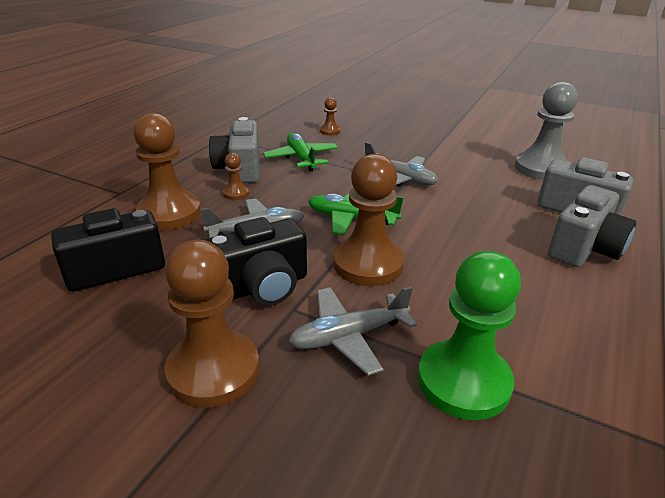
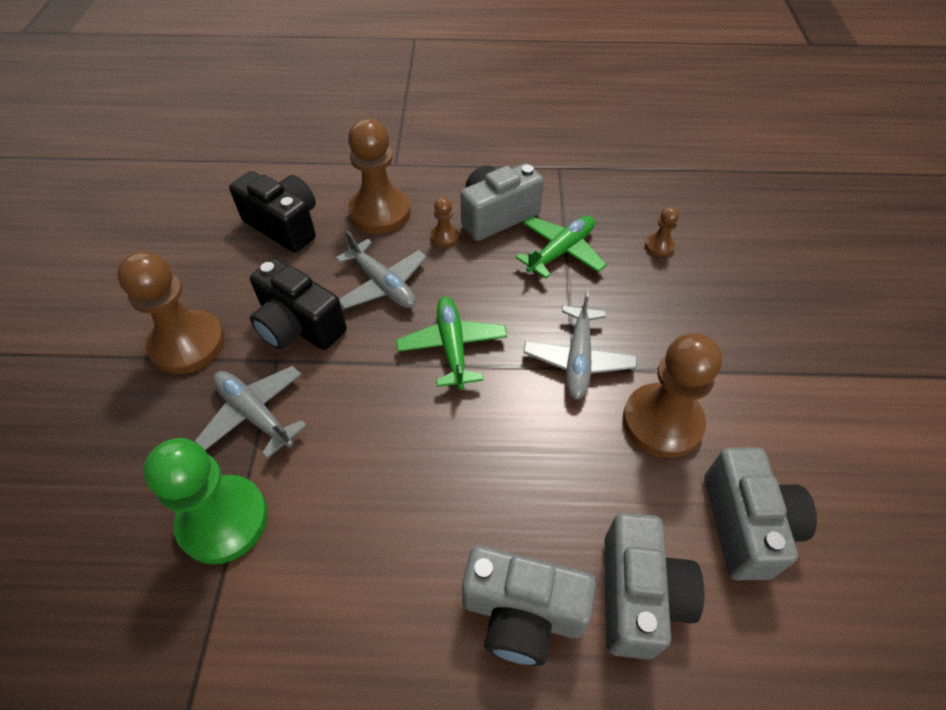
camera: 65 degrees right, 20 degrees up
brown pawn [333,154,404,286] -> brown pawn moved to [623,333,722,458]
grey pawn [515,82,578,180] -> grey camera [705,447,817,580]

